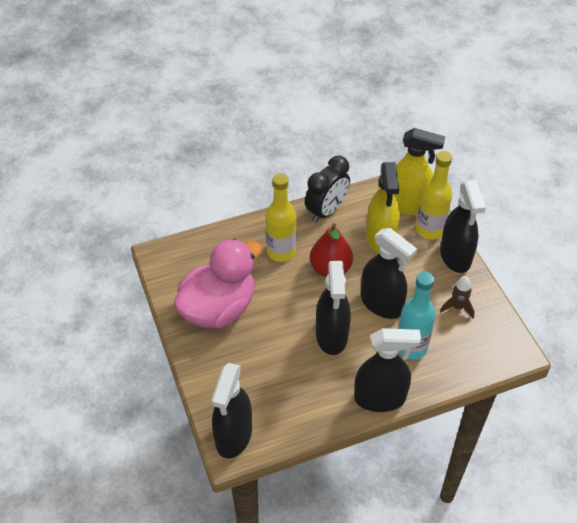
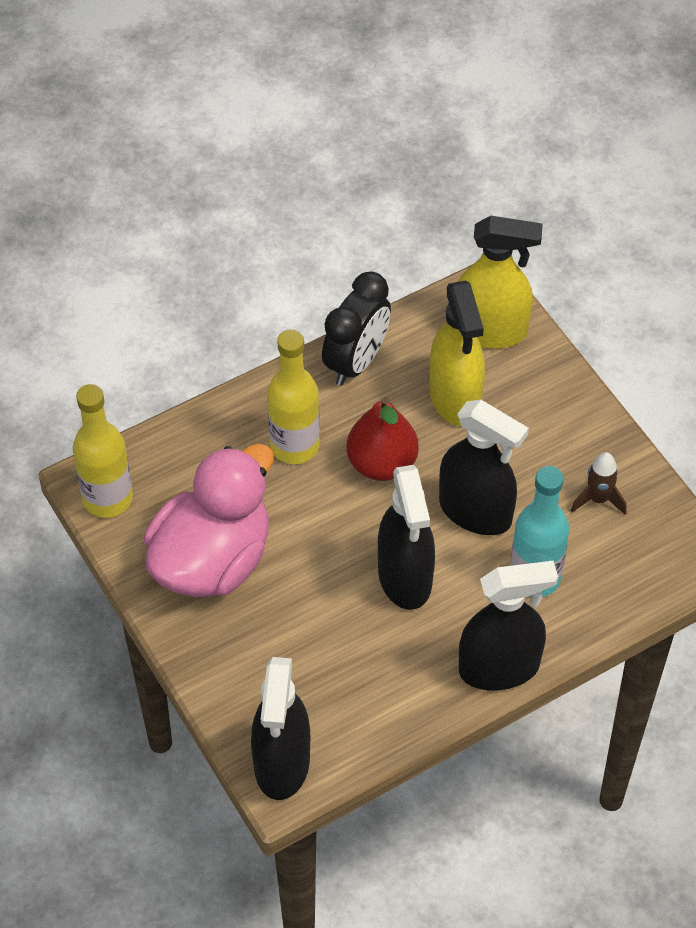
camera: 10 degrees left, 5 degrees up
yellow bottle [416,151,452,240] -> yellow bottle moved to [73,384,133,518]
black spray bottle [440,180,486,273] -> none

